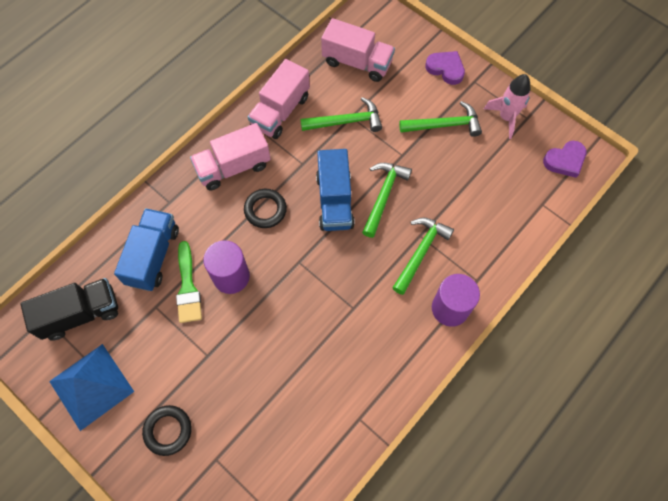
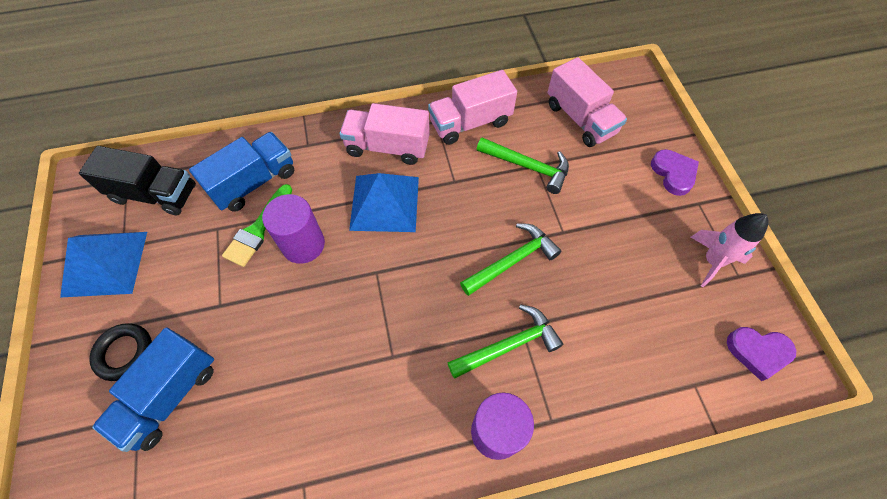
camera: 35 degrees right, 5 degrees down
black ring [244,189,287,228] -> blue pyramid [349,173,419,232]
blue truck [316,149,355,231] -> blue truck moved to [92,327,214,452]
green hammer [399,101,482,137] -> none

